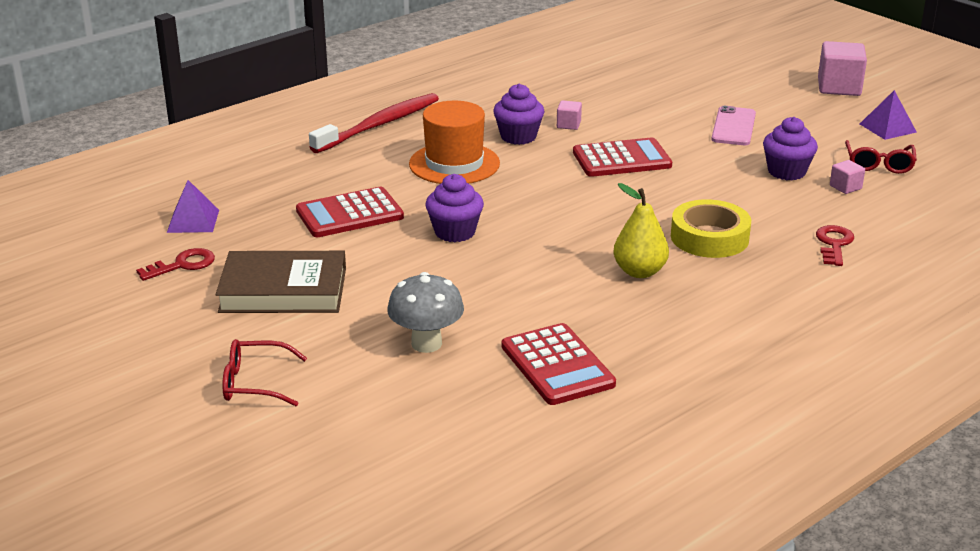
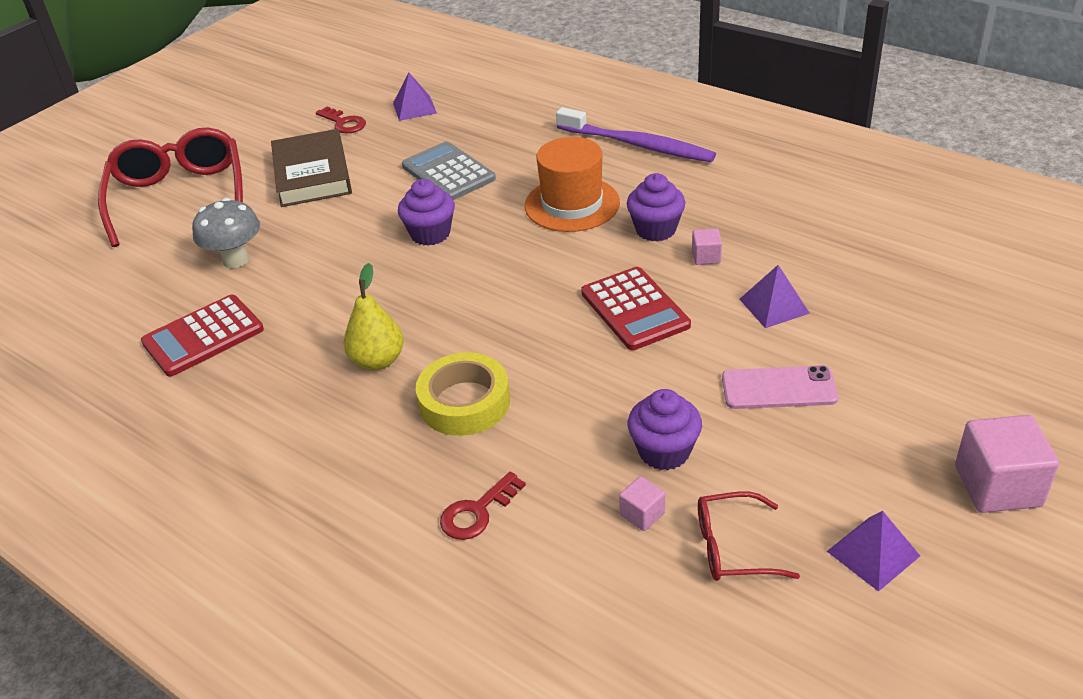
camera: 80 degrees right, 10 degrees up
red glasses [222,339,307,406] -> red glasses [98,128,243,247], size x2.02
red calculator [296,187,404,237] -> grey calculator [402,141,496,200]
red toothbrush [309,93,439,153] -> purple toothbrush [556,107,716,162]
red key [816,225,854,266] -> red key turned 135 degrees clockwise [440,471,526,540]
none -> purple pyramid [739,265,810,328]

